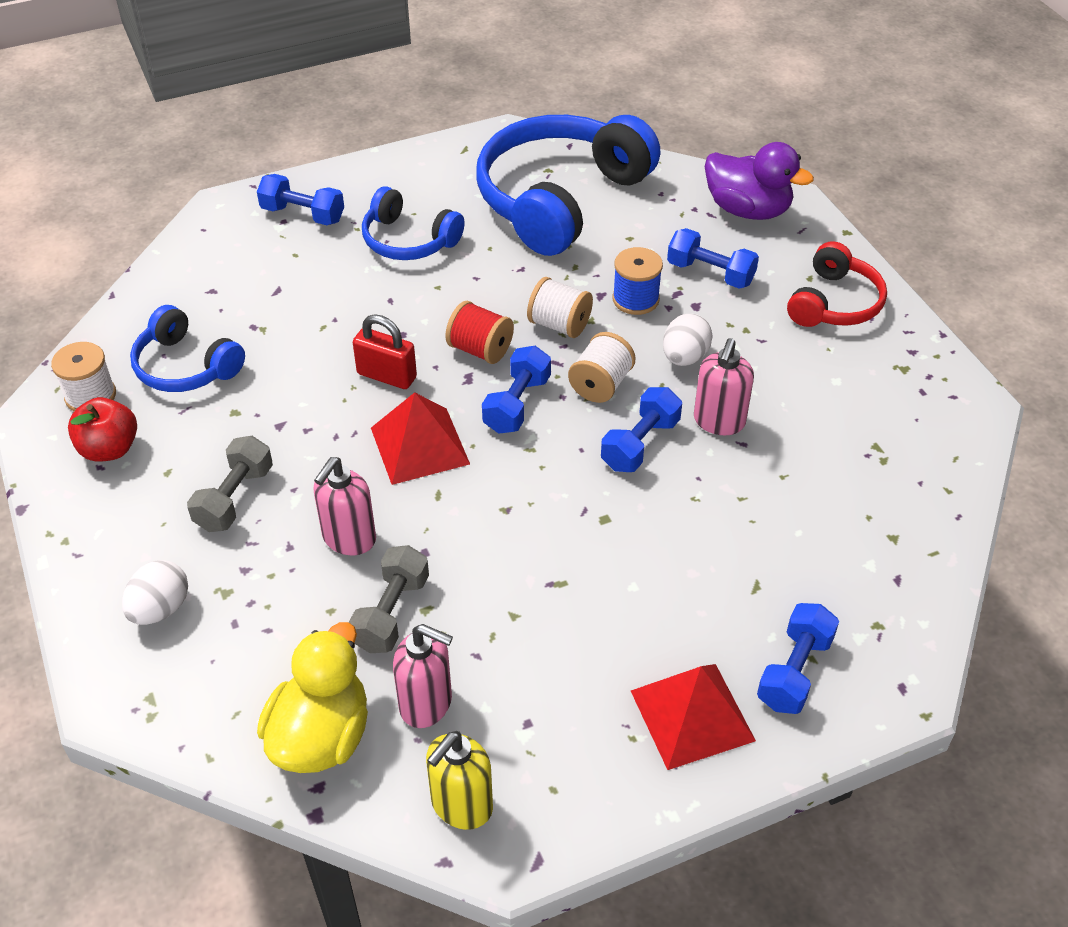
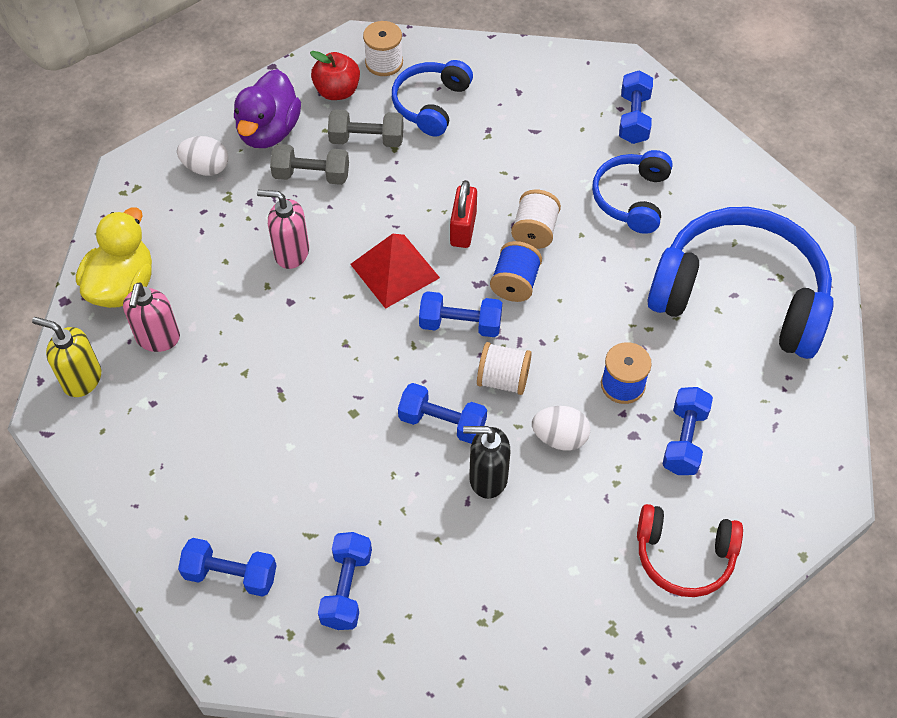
camera: 75 degrees right, 10 degrees up
yellow duck [257,622,368,773] -> yellow duck turned 75 degrees counterclockwise [76,208,152,308]
grey dumbbell [349,545,429,653] -> grey dumbbell moved to [328,109,404,147]
red spool [445,301,514,364] -> blue spool [490,241,542,302]
white spool [527,277,593,338] -> white spool moved to [511,190,561,249]
red pyramid [631,664,756,770] -> none
pink soap dispenser [694,338,754,435] -> black soap dispenser [463,426,510,499]
purple duck [705,142,814,220] -> purple duck moved to [234,69,301,148]
none -> blue dumbbell [318,532,372,630]

